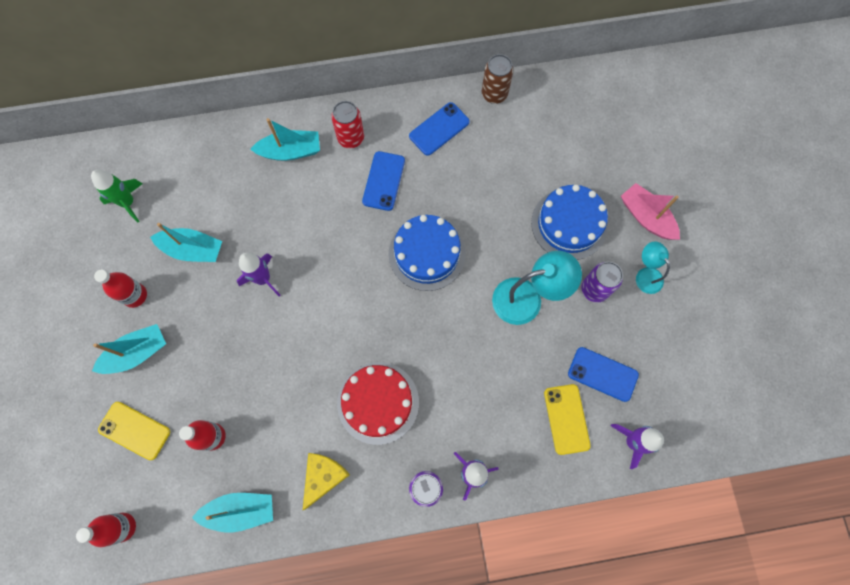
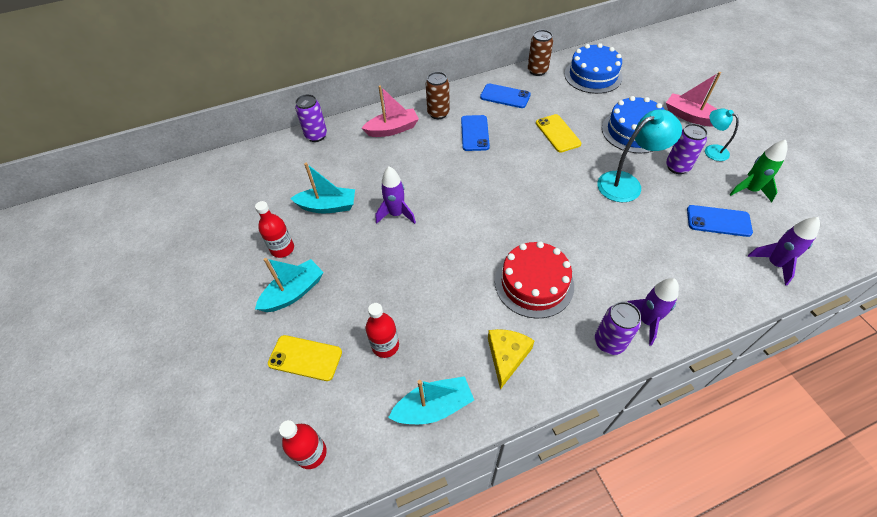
camera: 10 degrees left, 20 degrees down
green rocket [91,170,143,222] -> green rocket moved to [729,140,788,202]
turquoise boat [250,118,320,161] -> pink boat [362,85,419,137]
red can [331,101,364,148] -> brown can [426,72,450,119]
blue cake [389,215,466,291] -> blue cake moved to [564,43,623,94]
blue phone [409,102,470,156] -> blue phone turned 75 degrees clockwise [480,83,531,108]
yellow phone [544,384,591,455] -> yellow phone moved to [536,114,581,152]
none -> purple can [295,94,327,142]

